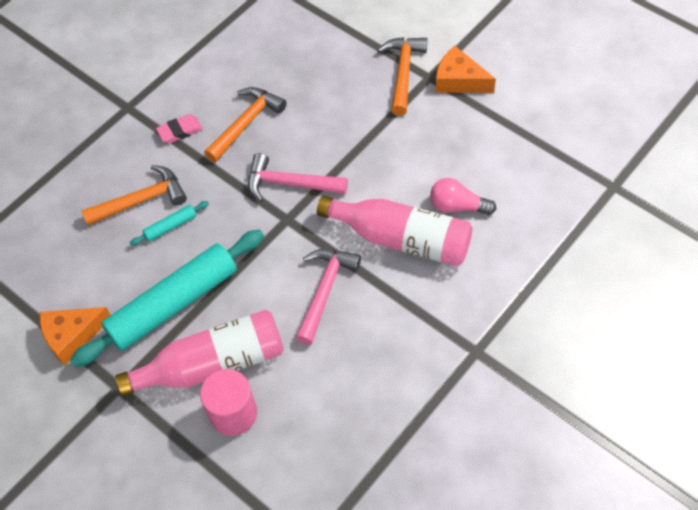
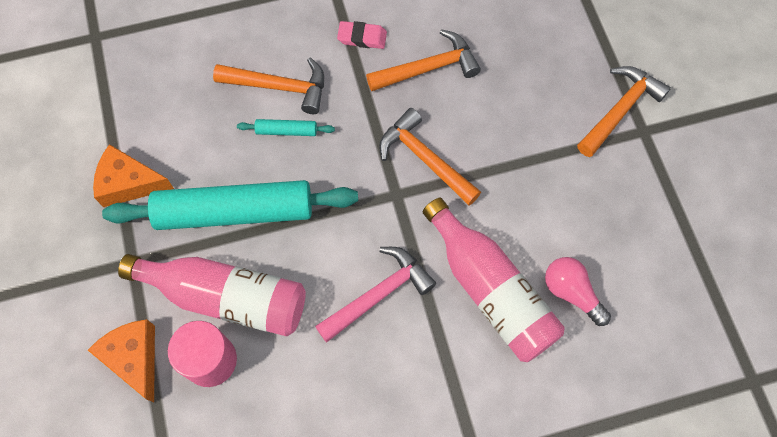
camera: 30 degrees right, 10 degrees up
pink hammer [248,153,348,202] -> orange hammer [379,108,481,205]
orange cheese [436,46,496,93] -> orange cheese moved to [88,319,155,403]

